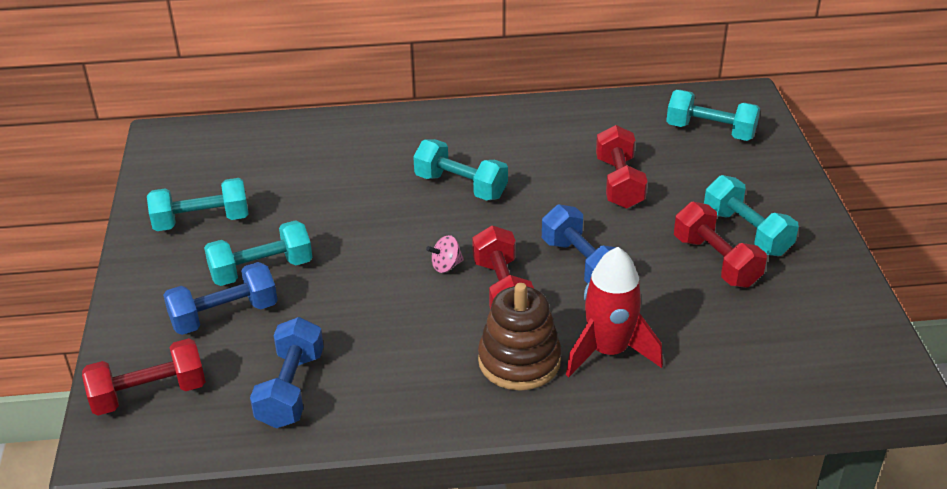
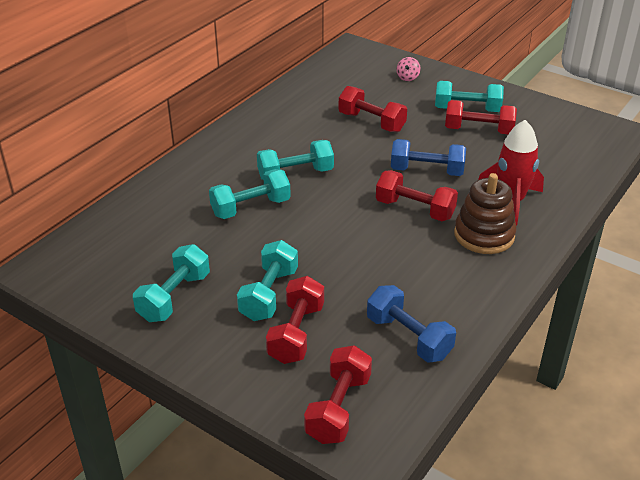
camera: 50 degrees left, 0 degrees up
blue dumbbell [163,262,278,335] -> red dumbbell [266,276,324,364]
pink spinning top [426,235,464,273] -> pink spinning top moved to [397,57,421,81]
turquoise dumbbell [666,90,760,141] -> turquoise dumbbell moved to [209,169,291,219]

